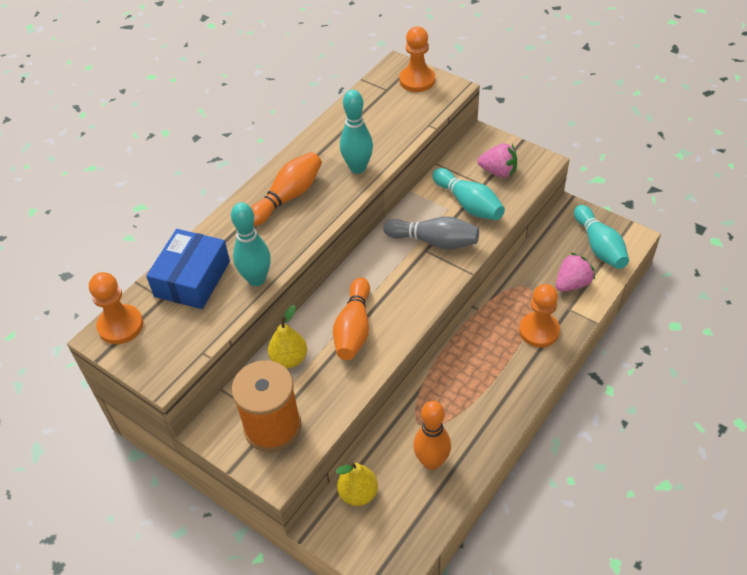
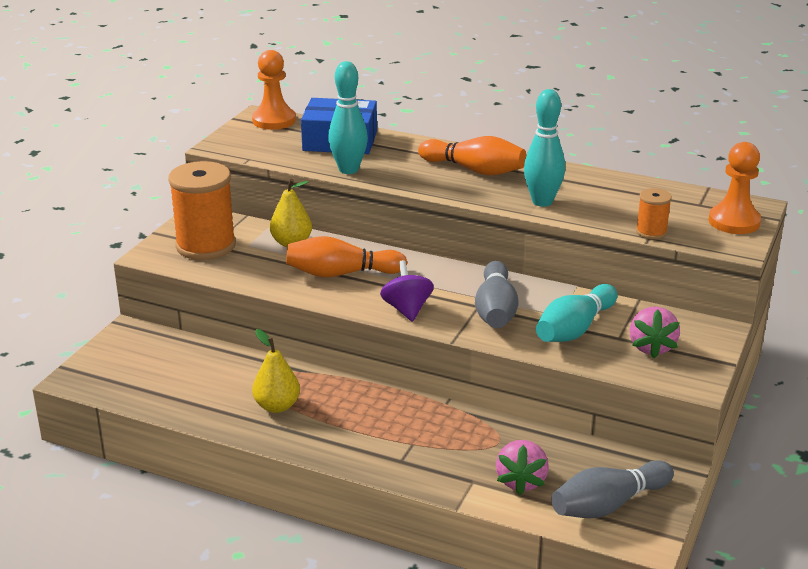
camera: 75 degrees right, 20 degrees down
yellow pear [336,461,378,506] -> yellow pear moved to [252,329,300,413]
orange bowling pin [413,401,451,470] -> none
orange pawn [519,284,560,347] -> none
pink strawberry [556,252,595,292] -> pink strawberry turned 60 degrees clockwise [496,440,549,495]
turquoise bowling pin [574,205,629,269] -> grey bowling pin [551,460,674,518]
none -> purple spinning top [380,260,434,322]
none -> orange spool [636,188,672,239]

